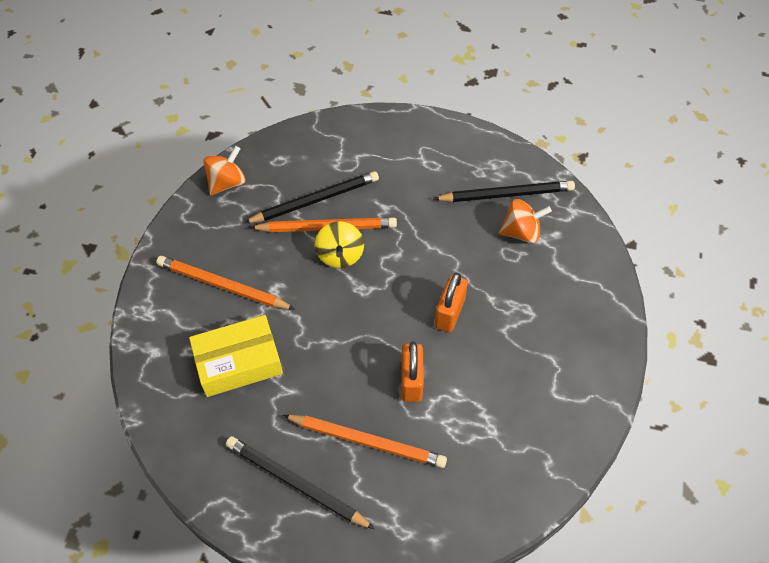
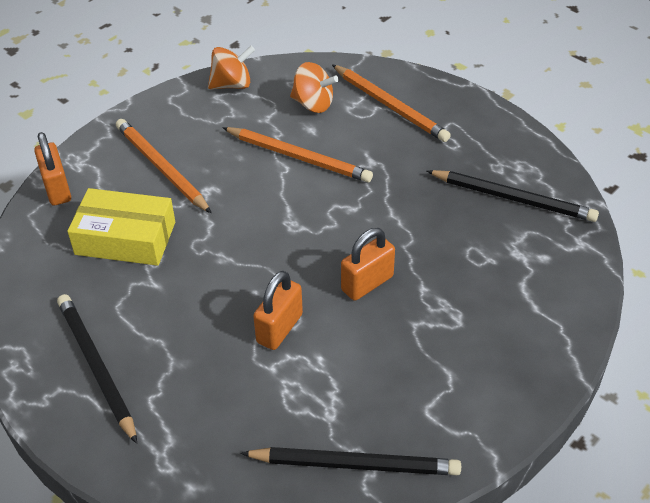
camera: 30 degrees right, 10 degrees down
black pencil [244,171,379,223] -> black pencil moved to [240,447,461,475]
orange pencil [283,415,447,468] -> orange pencil moved to [332,65,451,142]
yellow spinning top [315,221,364,268] -> none
orange spinning top [499,199,552,243] -> orange spinning top moved to [290,62,339,113]
none -> orange padlock [34,132,71,206]

